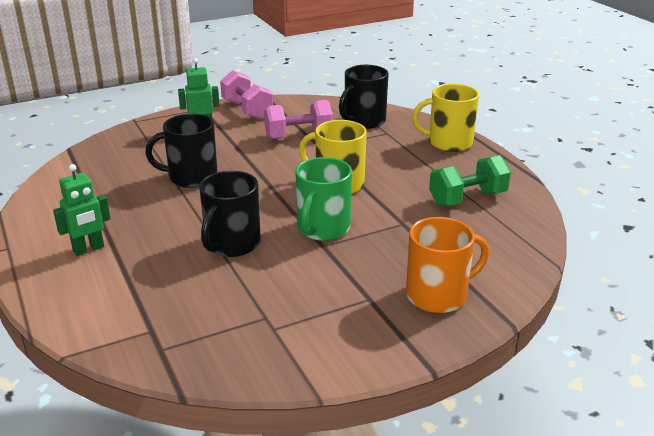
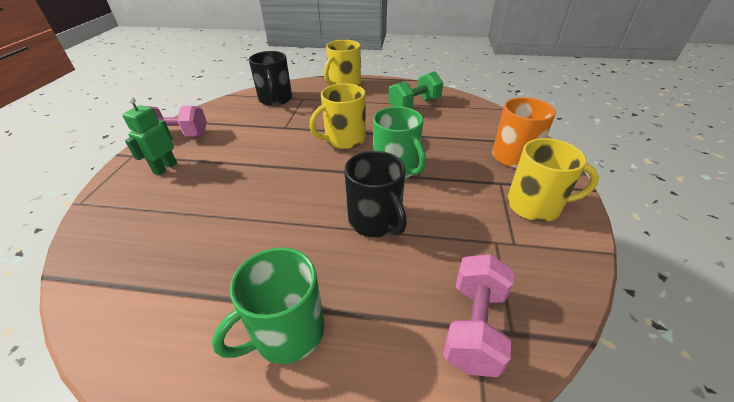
camera: 55 degrees left, 10 degrees up
green robot [53,164,111,256] -> green mug [212,247,324,364]
black mug [145,114,218,188] -> none
pink dumbbell [264,100,333,139] -> pink dumbbell moved to [443,254,514,377]
green dumbbell [429,155,511,206] -> green dumbbell turned 45 degrees clockwise [388,71,443,108]
none -> yellow mug [507,138,599,222]

